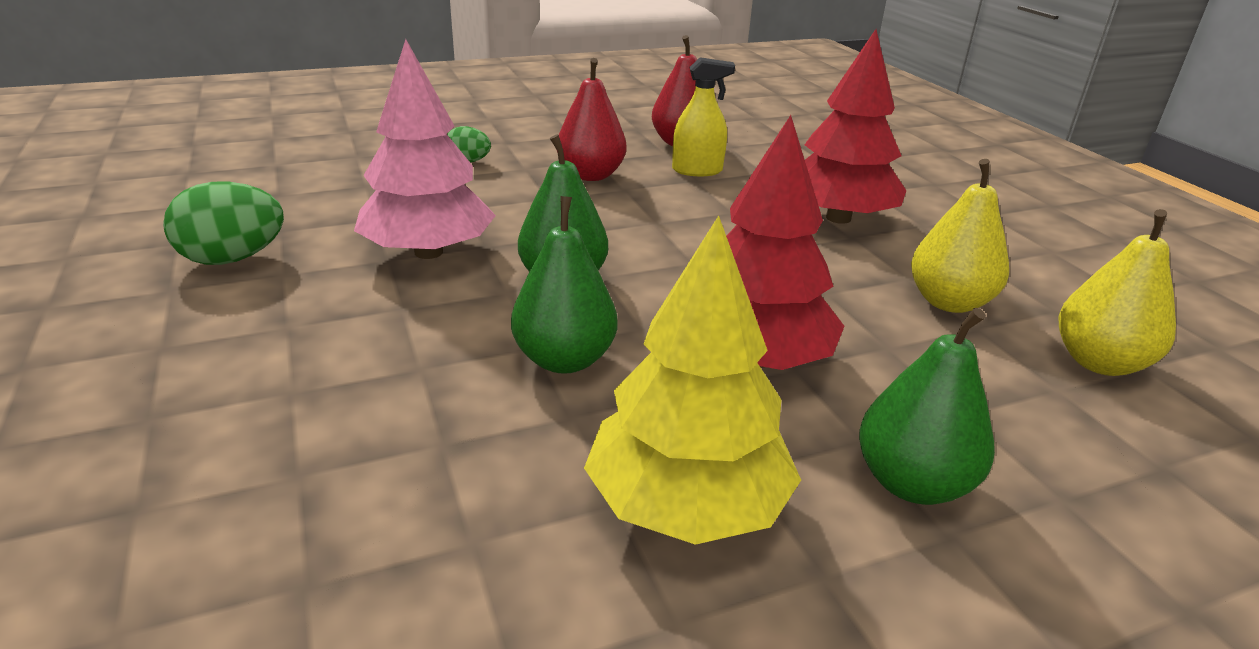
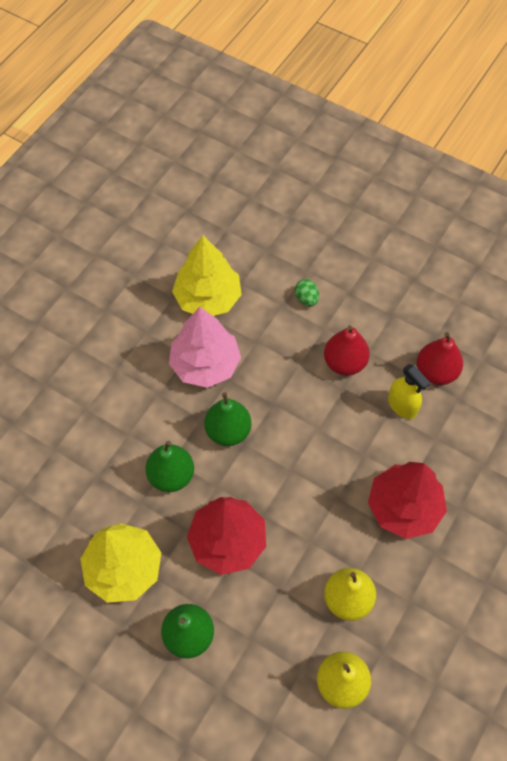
camera: 55 degrees right, 30 degrees up
green egg [163,182,284,265] -> none
none -> yellow tree [172,236,242,316]

